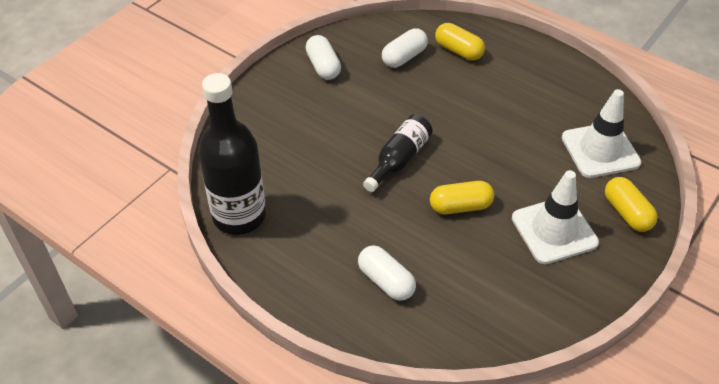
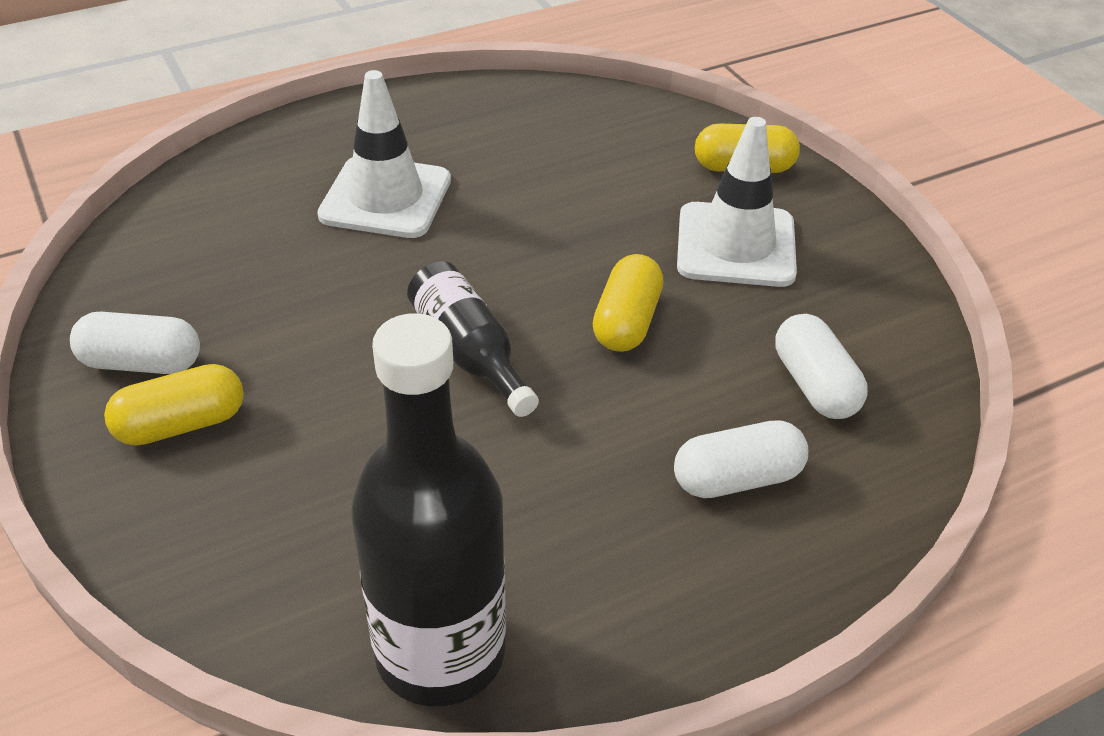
camera: 65 degrees left, 5 degrees down
white capsule [382,28,428,68] -> white capsule moved to [775,314,868,419]
yellow capsule [435,23,485,61] -> yellow capsule moved to [104,364,244,446]
white traffic cone [562,89,641,178] -> white traffic cone moved to [317,70,451,238]

